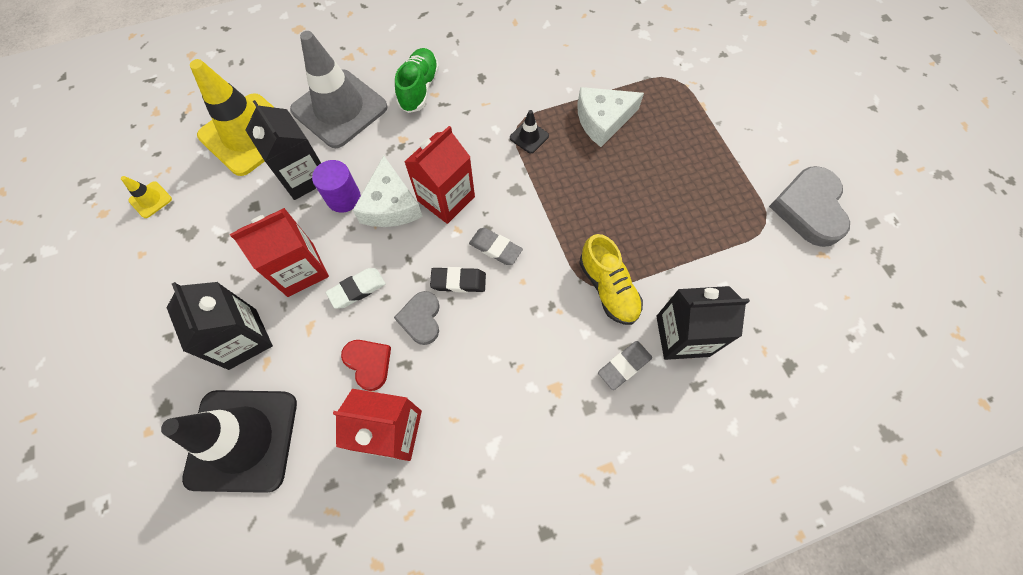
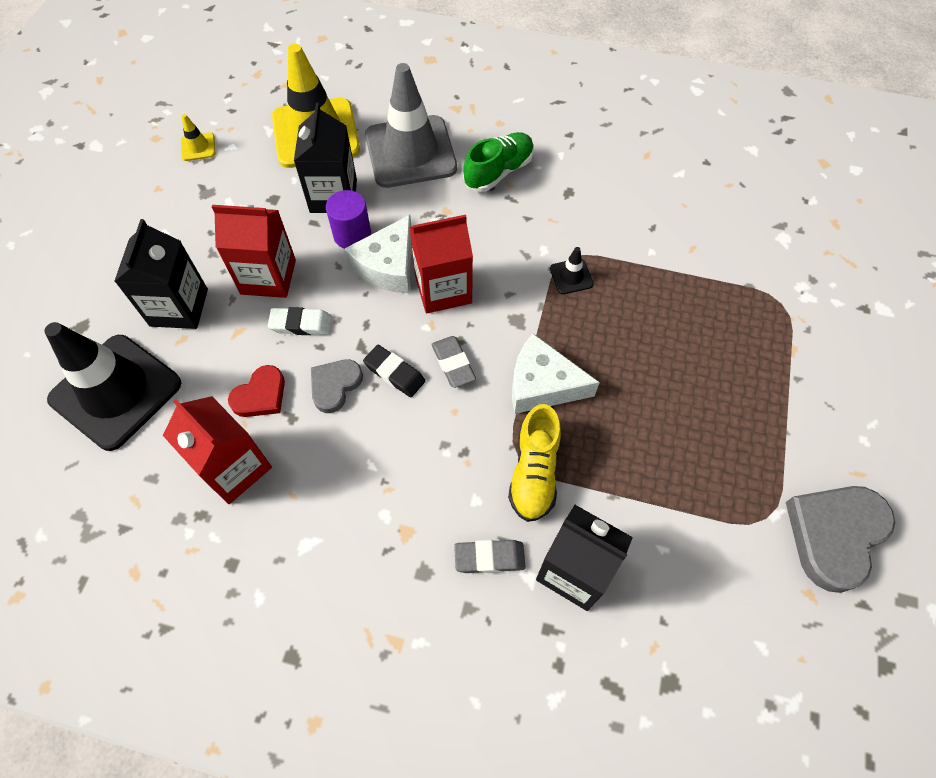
camera: 35 degrees right, 5 degrees down
red heart [341,340,391,391] -> red heart turned 45 degrees clockwise [228,365,285,417]
white cheese [577,87,644,147] -> white cheese moved to [512,334,600,414]

